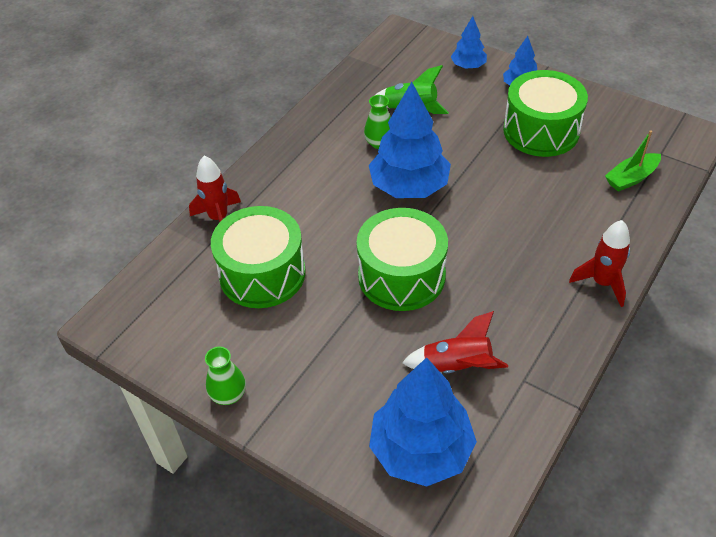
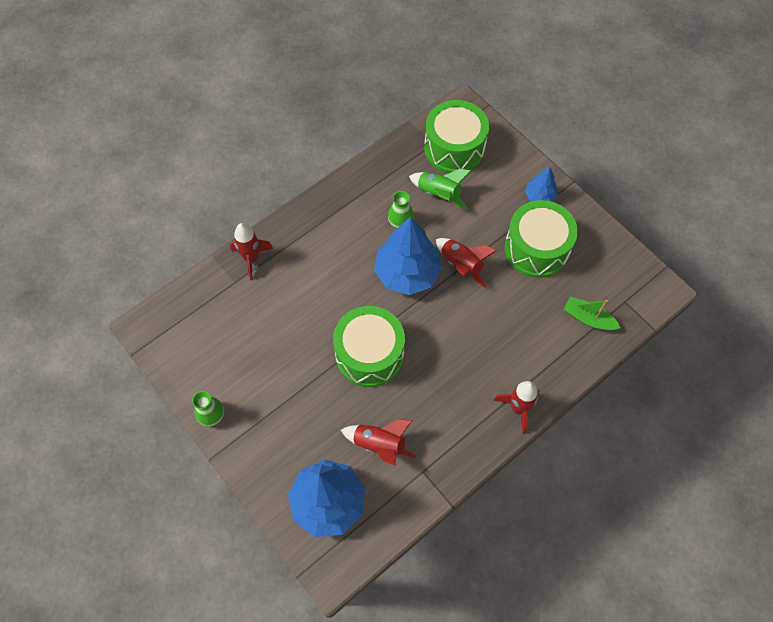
camera: 15 degrees right, 15 degrees up
green drum [211,206,306,308] -> green drum moved to [424,100,489,173]
blue tree [451,16,487,69] -> none
green boat [605,130,661,192] -> green boat turned 45 degrees clockwise [564,297,620,331]
none -> red rocket [436,238,497,288]

